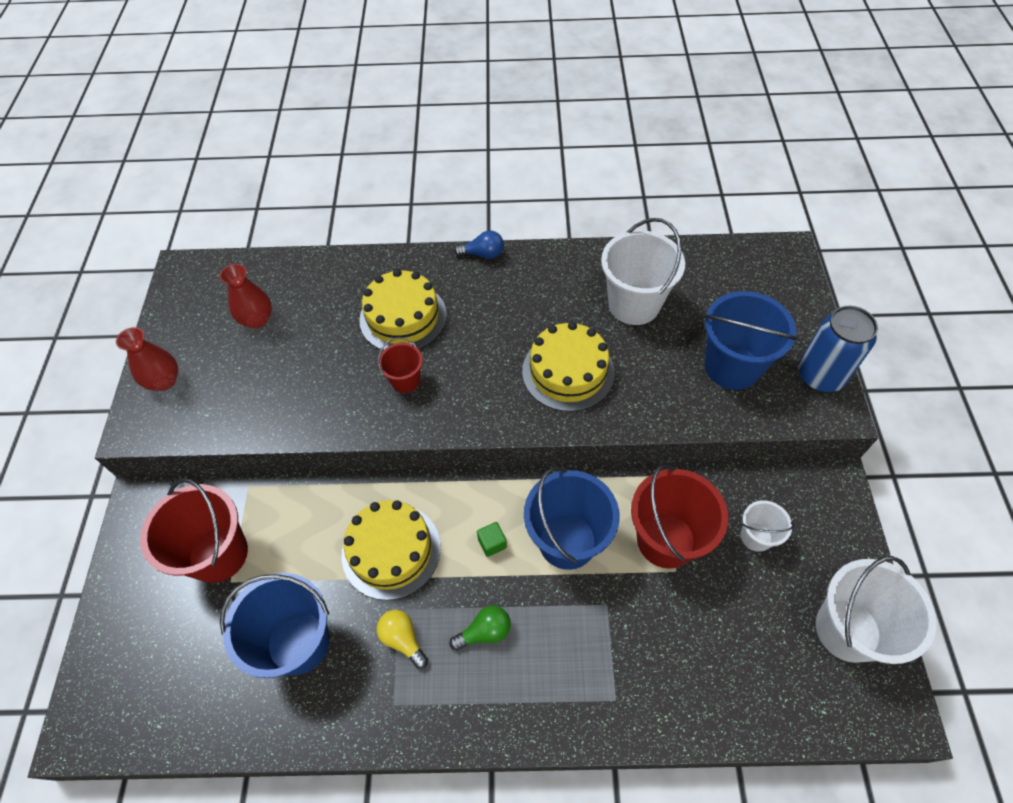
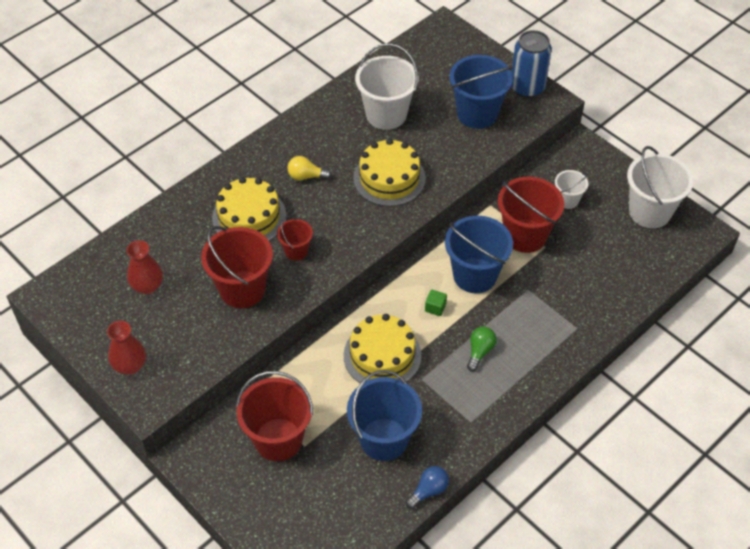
camera: 45 degrees left, 5 degrees down
yellow light bulb [377,610,428,669] -> yellow light bulb moved to [287,156,332,180]
blue light bulb [454,230,504,259] -> blue light bulb moved to [406,466,449,509]
none -> red bucket [201,226,273,308]

